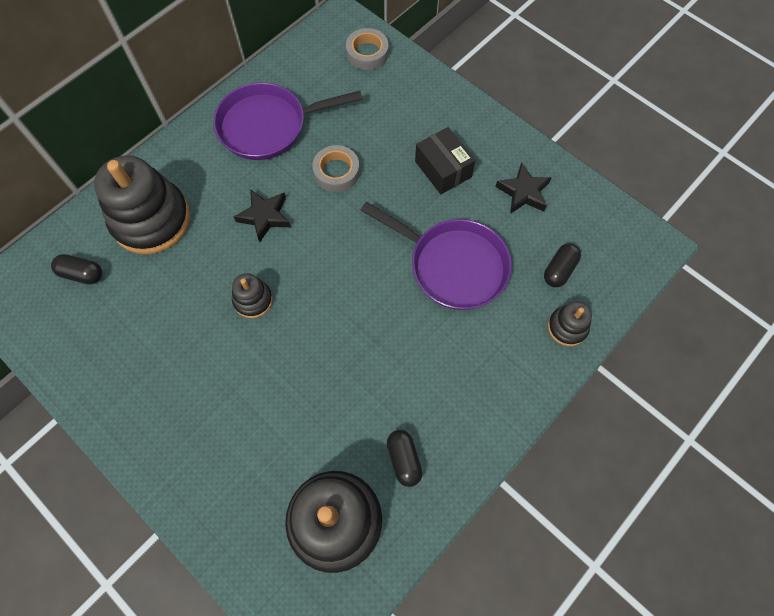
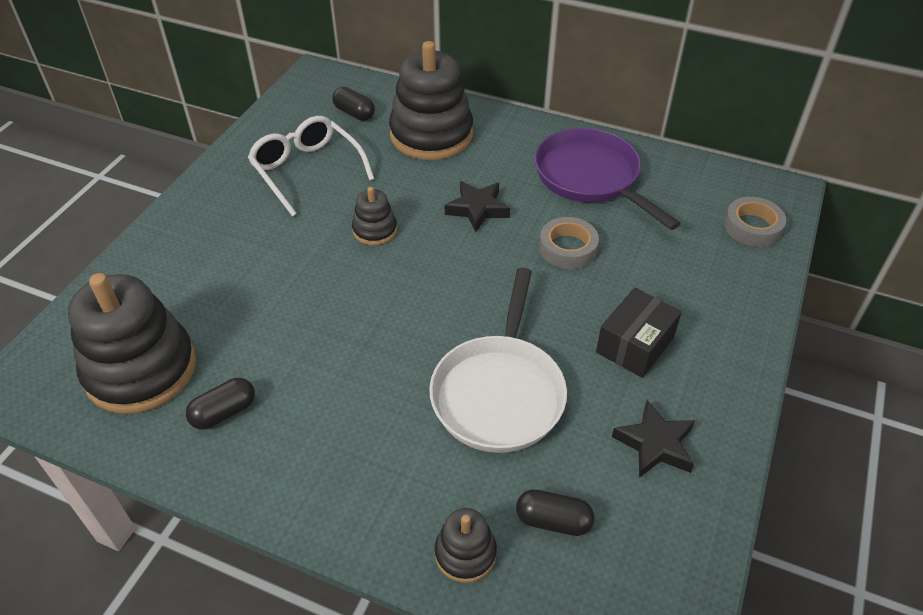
camera: 70 degrees right, 20 degrees down
black capsule [51,254,102,284] -> black capsule turned 45 degrees counterclockwise [332,87,375,121]
purple pan [361,202,512,310] -> white pan [429,268,567,453]
none -> white glasses [248,116,374,216]

